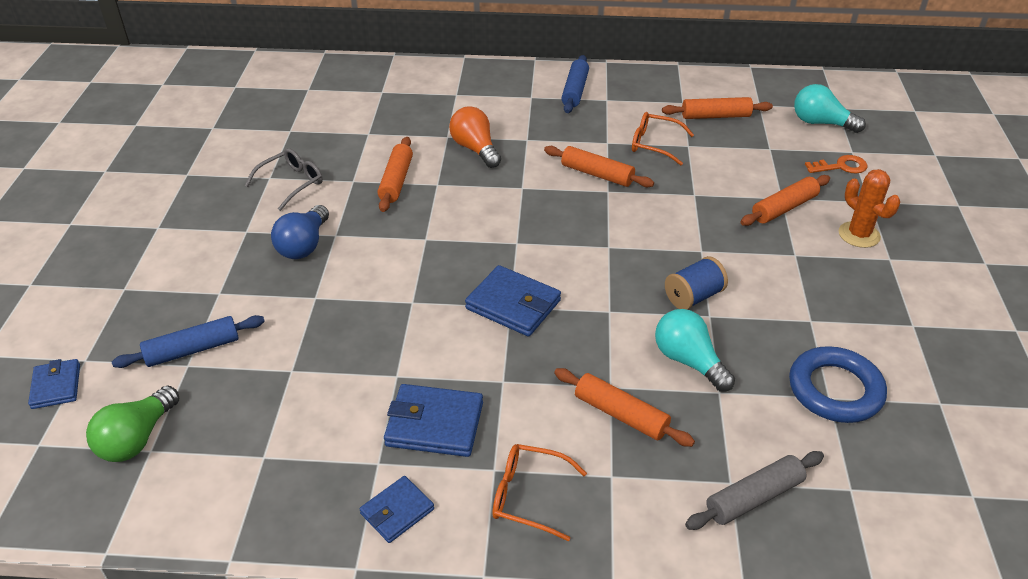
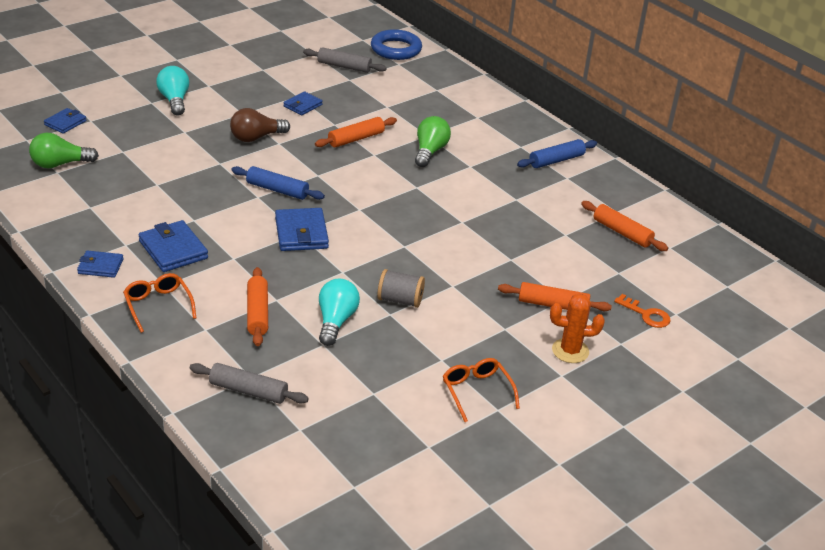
camera: 45 degrees right, 5 degrees down
blue rolling pin [112,315,265,368] -> blue rolling pin moved to [231,166,325,200]
grey glasses [245,148,323,211] -> blue wallet [284,91,323,115]
blue light bulb [271,205,329,259] -> brown light bulb [230,108,290,142]
orange light bulb [449,106,501,168] -> green light bulb [415,116,451,167]
orange rolling pin [544,146,654,187] -> none
orange glasses [632,112,694,165] -> orange glasses moved to [443,358,520,422]
blue spool [665,256,728,310] -> grey spool [377,269,425,308]
blue ring [789,346,887,423] -> blue ring moved to [371,29,422,60]
turquoise light bulb [794,84,866,133] -> turquoise light bulb moved to [156,66,189,115]
orange cactus [839,169,900,248] -> orange cactus turned 75 degrees clockwise [550,293,605,363]
none -> grey rolling pin [303,47,387,73]

